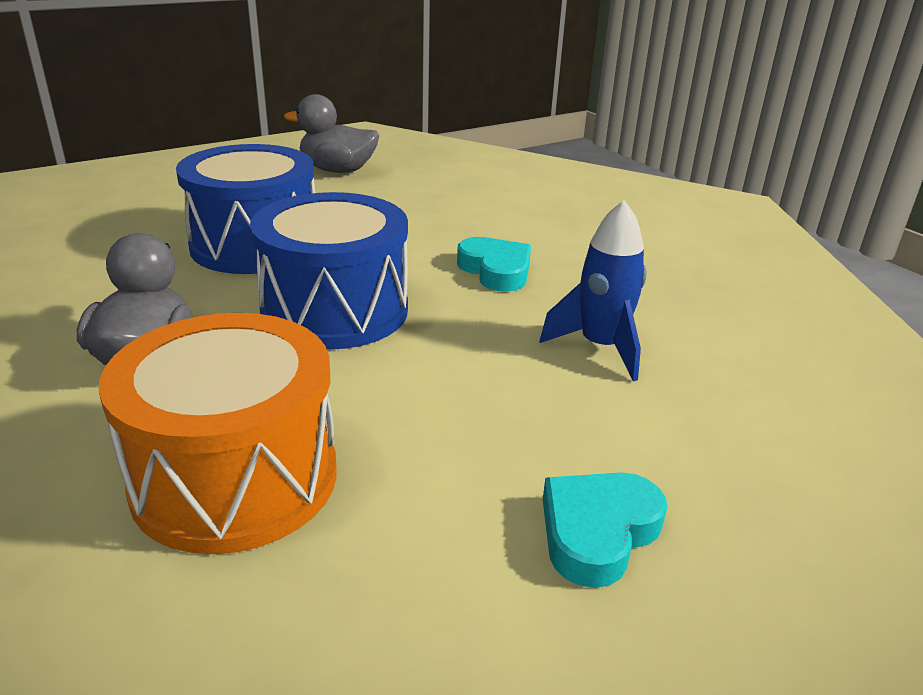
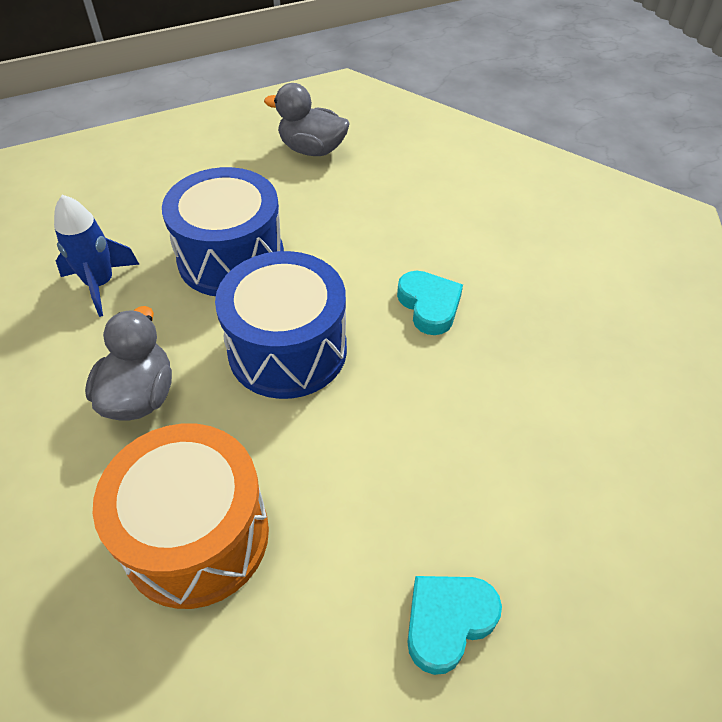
camera: 10 degrees right, 20 degrees up
blue rocket [539,200,646,381] -> blue rocket moved to [54,195,139,317]

